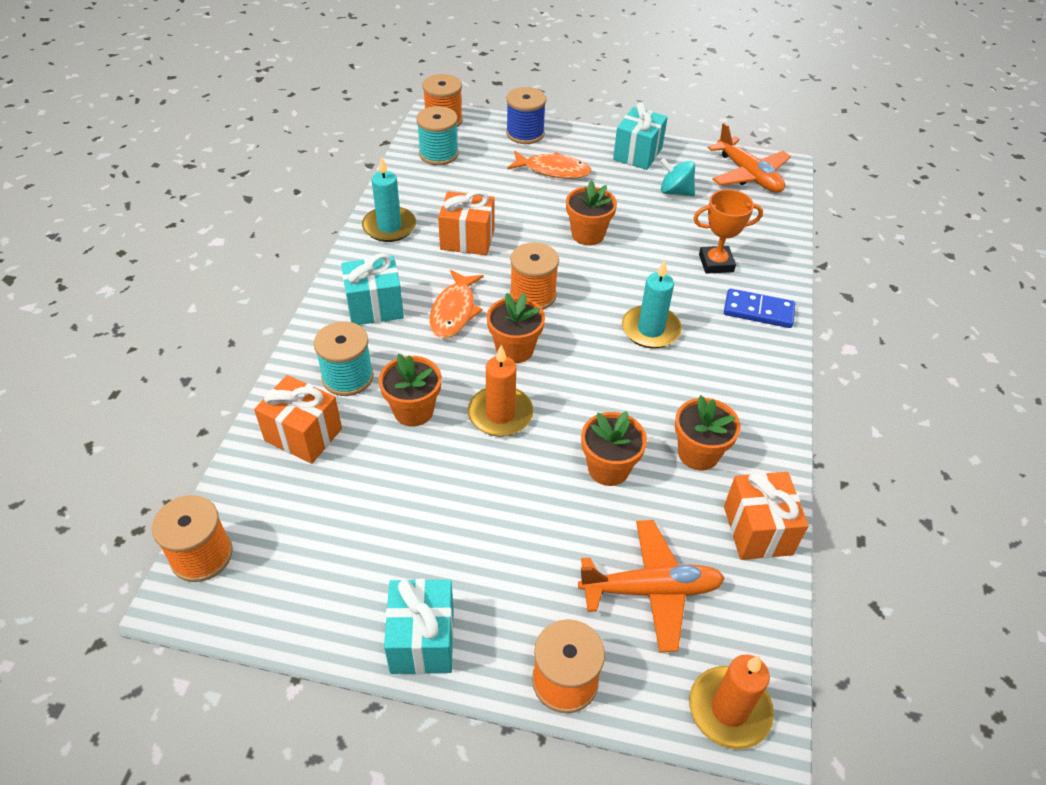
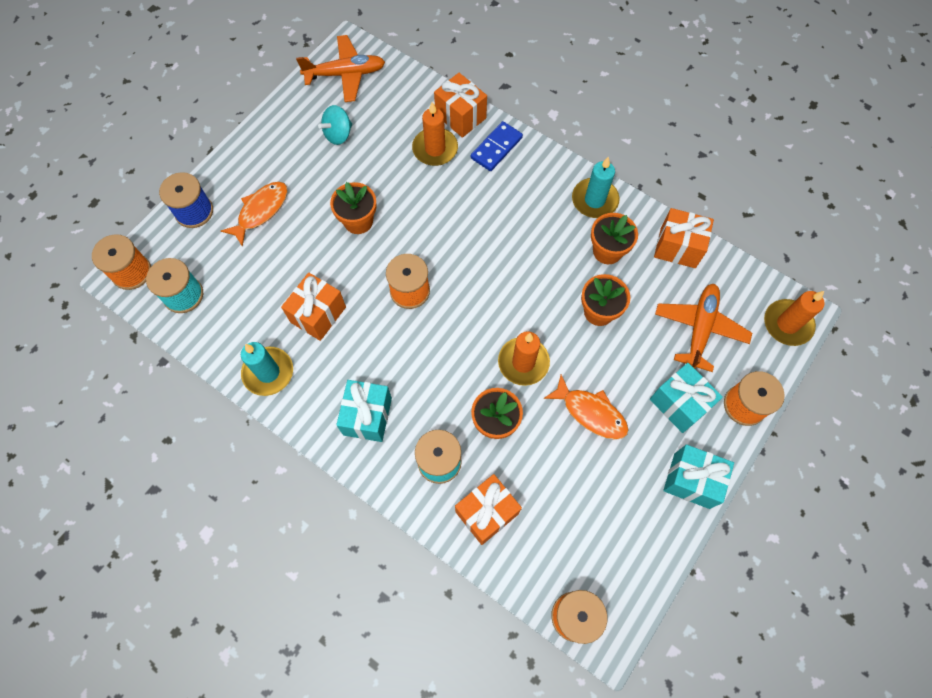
camera: 65 degrees left, 20 degrees up
orange fish [430,270,483,338] -> orange fish moved to [544,375,629,440]
orange flower pot [487,293,545,363] -> none
turquoise gift [613,103,668,170] -> turquoise gift moved to [650,363,723,433]
turquoise candle [622,260,682,348] -> turquoise candle moved to [572,156,619,218]
orange trophy [693,189,763,274] -> orange candle [412,102,458,166]
none -> orange gift [434,73,487,138]

